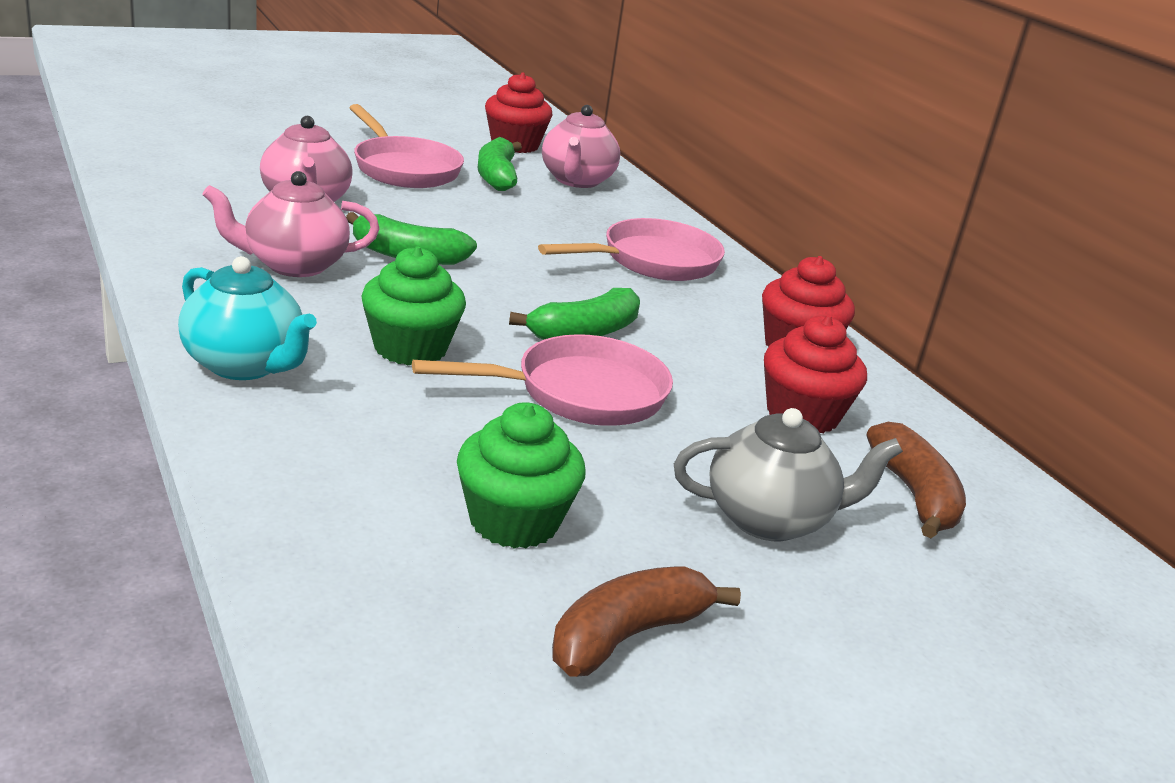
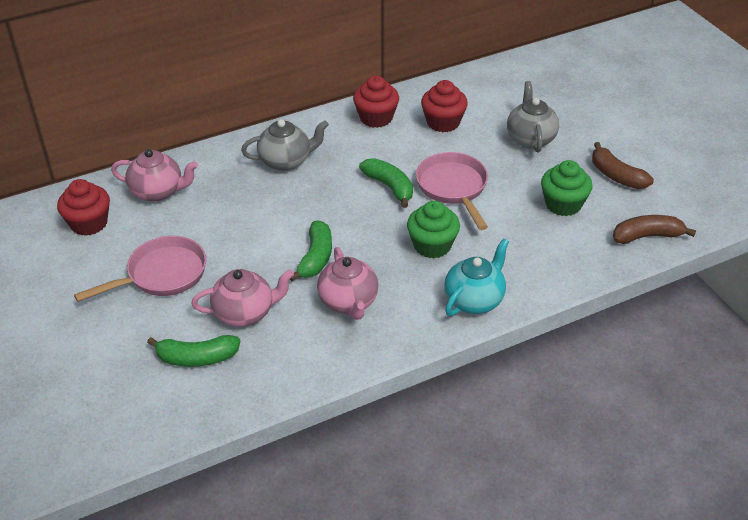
camera: 85 degrees left, 15 degrees up
green banana [478,137,522,191] -> green banana moved to [147,335,240,367]
pink pan [538,218,725,281] -> grey teapot [241,119,329,171]
brown banana [867,422,966,538] -> brown banana moved to [613,215,696,244]

